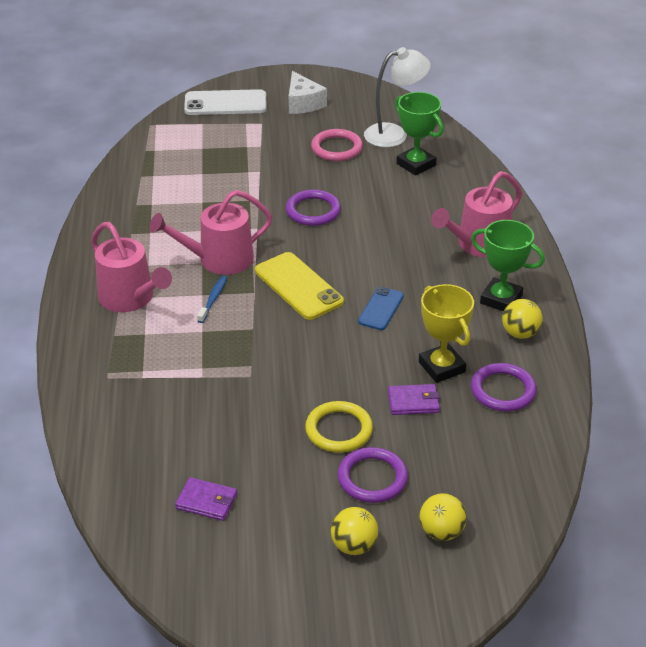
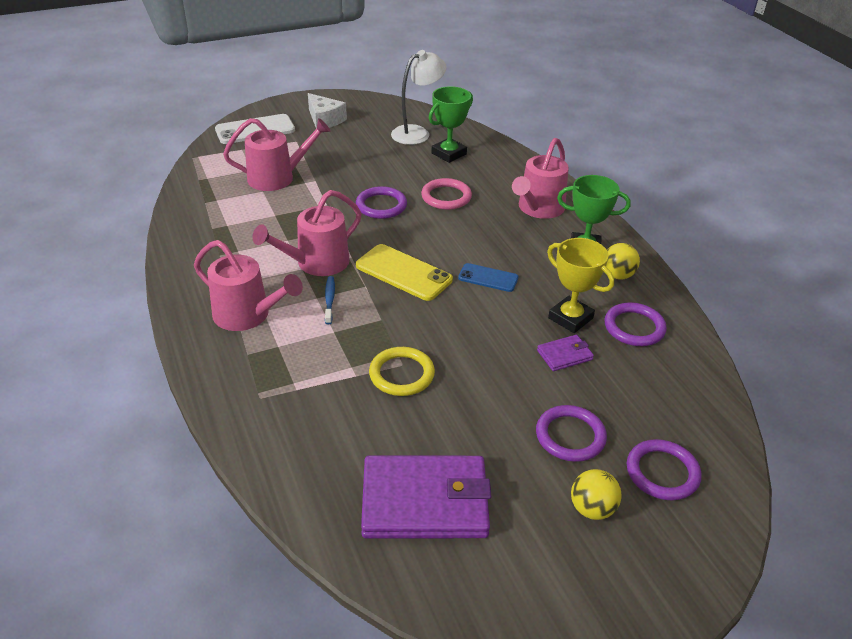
camera: 20 degrees left, 0 degrees up
purple wallet [175,477,237,521] -> purple wallet [361,455,491,538], size x2.20
yellow ring [305,401,373,453] -> yellow ring moved to [369,347,435,396]
pink ring [311,129,363,161] -> pink ring moved to [421,178,472,210]
blue phone [358,287,404,330] -> blue phone turned 75 degrees counterclockwise [458,263,519,292]
green trophy [395,92,444,176] -> green trophy turned 75 degrees counterclockwise [429,86,473,163]
yellow ball [419,493,467,541] -> purple ring [627,439,701,500]
none -> pink watering can [223,118,331,191]

